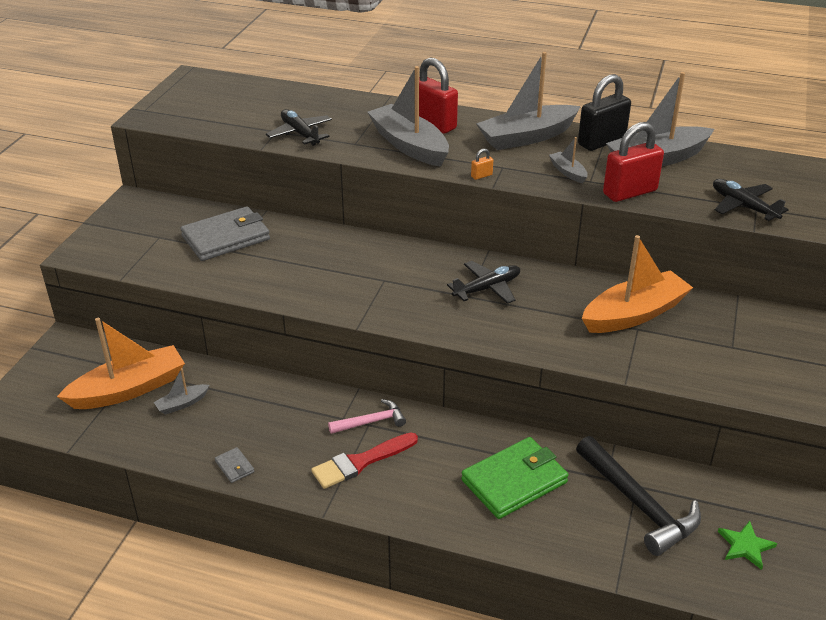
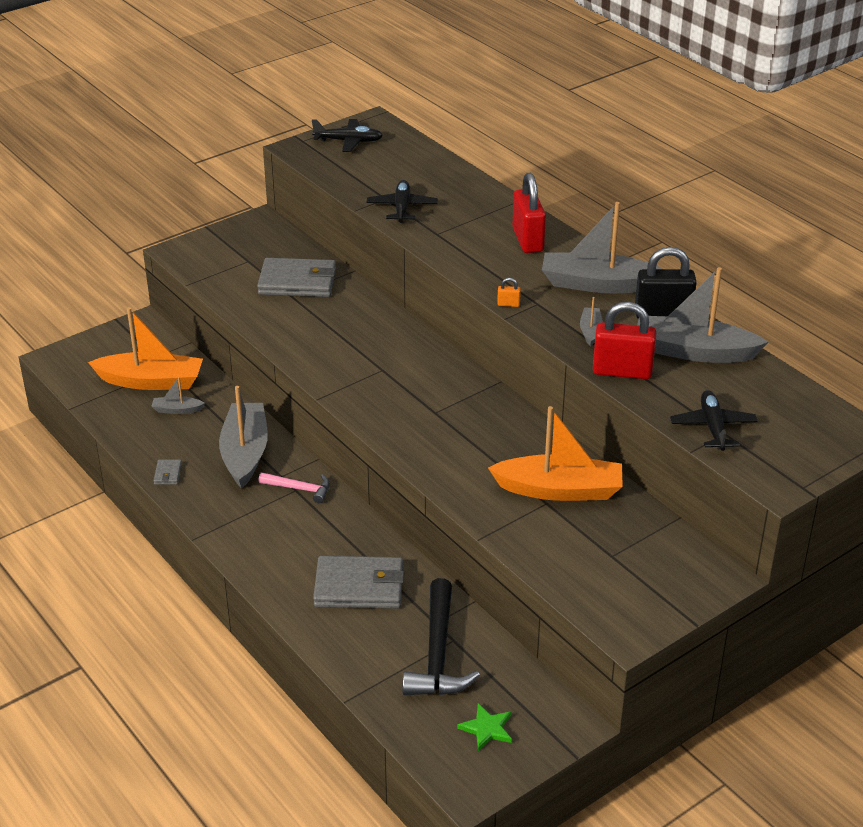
camera: 35 degrees right, 0 degrees up
red brush [311,432,418,489] -> none
grey boat [367,66,449,167] -> grey boat moved to [219,386,268,489]
black plane [447,261,520,304] -> black plane moved to [312,119,383,152]
green wallet [461,437,569,519] -> grey wallet [313,556,404,609]

